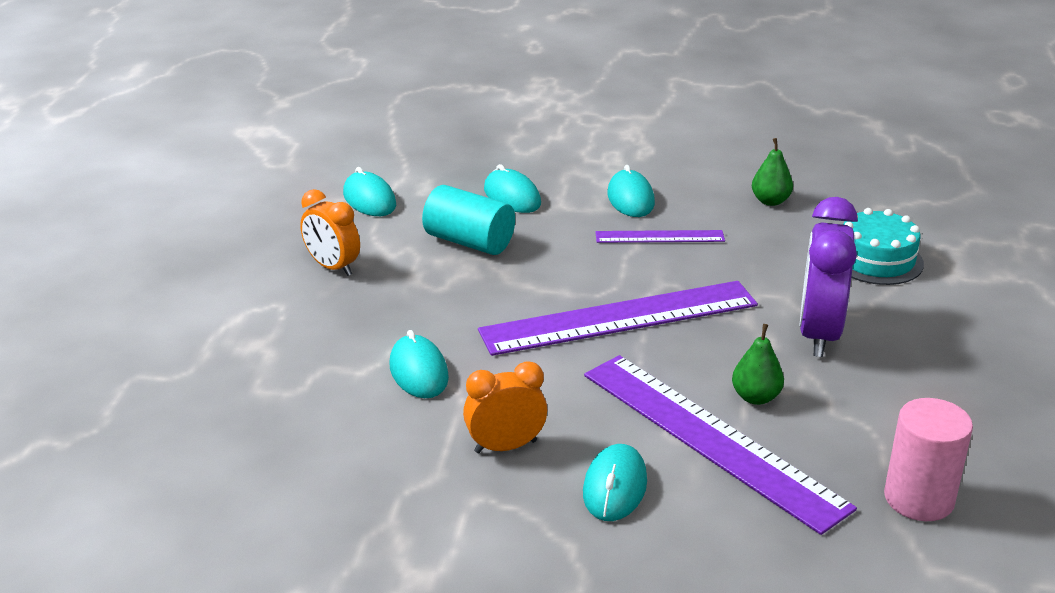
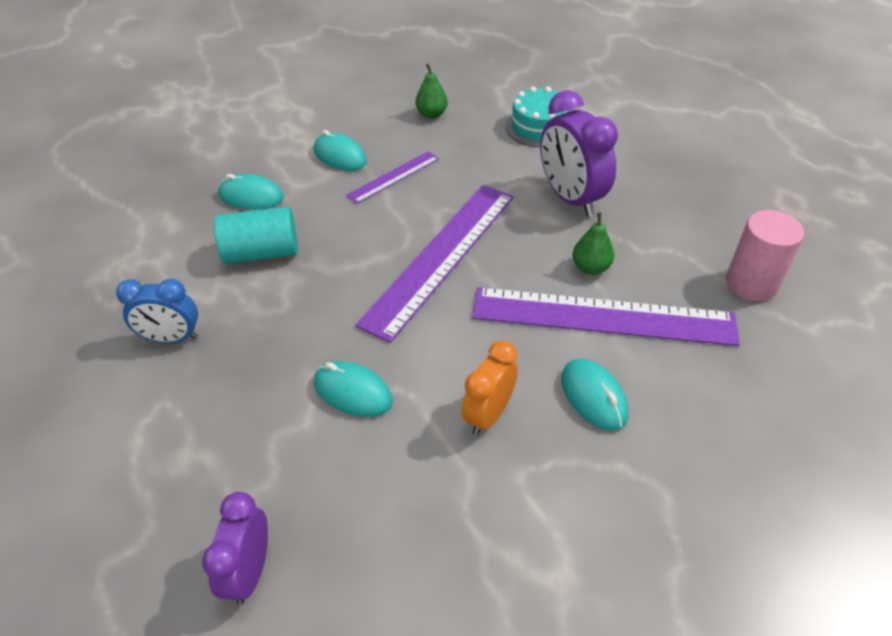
camera: 40 degrees left, 15 degrees up
orange clock [300,189,360,276] -> blue clock [116,279,198,343]
turquoise mouse [343,167,396,216] -> none
none -> purple clock [202,492,268,605]

